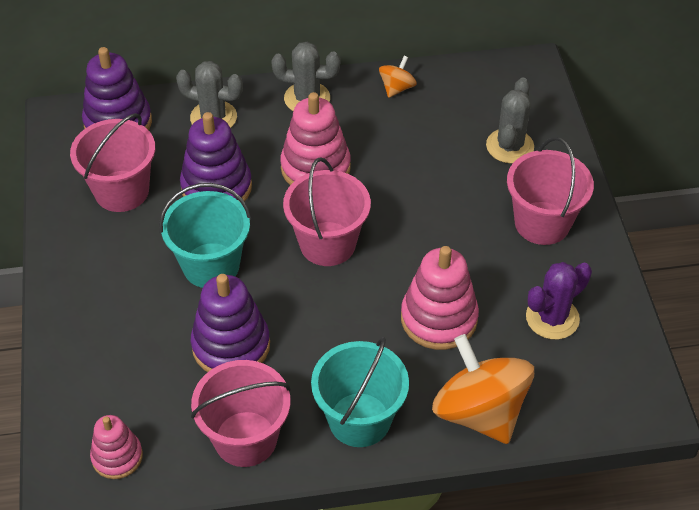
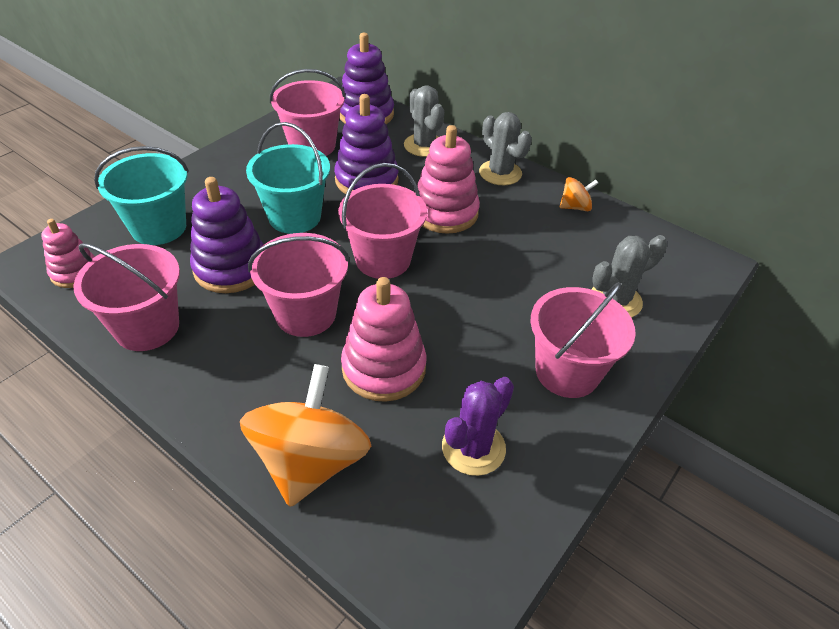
camera: 45 degrees right, 5 degrees down
turquoise bucket [311,337,409,447] -> turquoise bucket moved to [94,146,189,245]
purple cactus [526,262,592,340] -> purple cactus turned 60 degrees counterclockwise [442,377,514,476]
none -> pink bucket [248,233,350,337]

